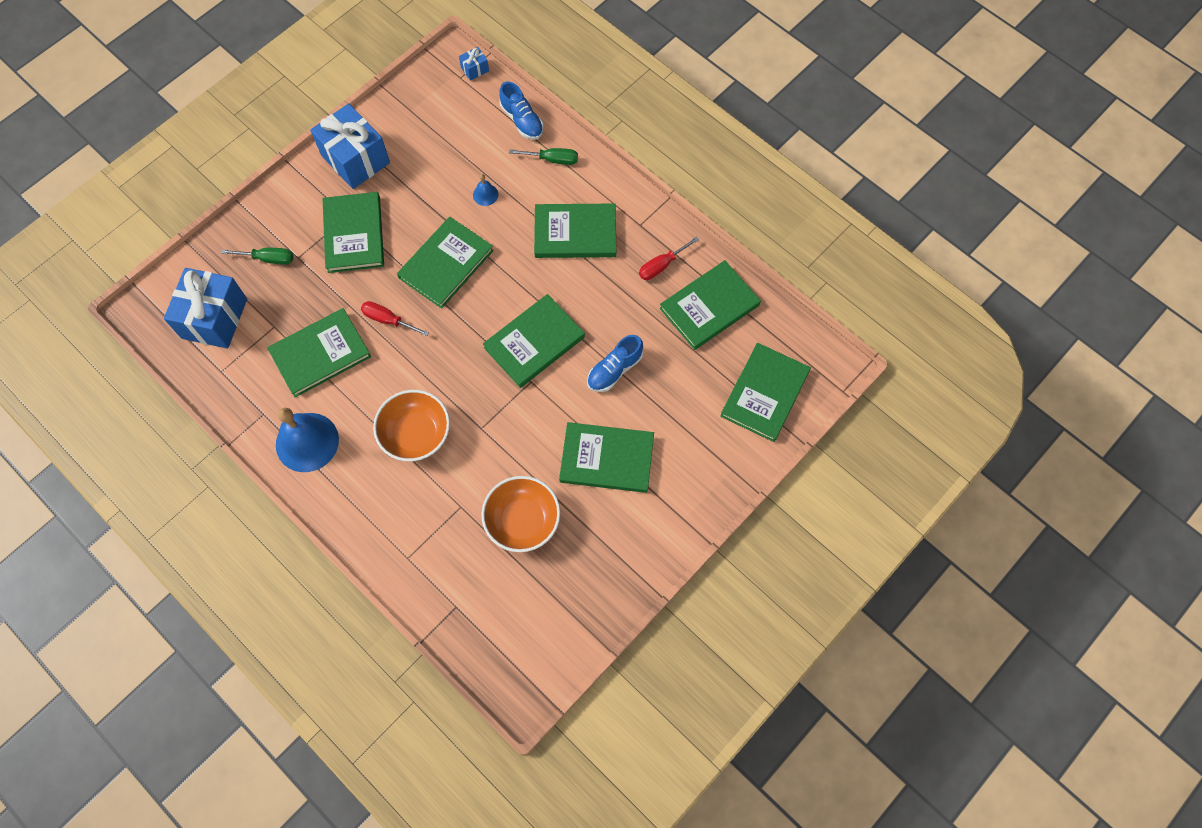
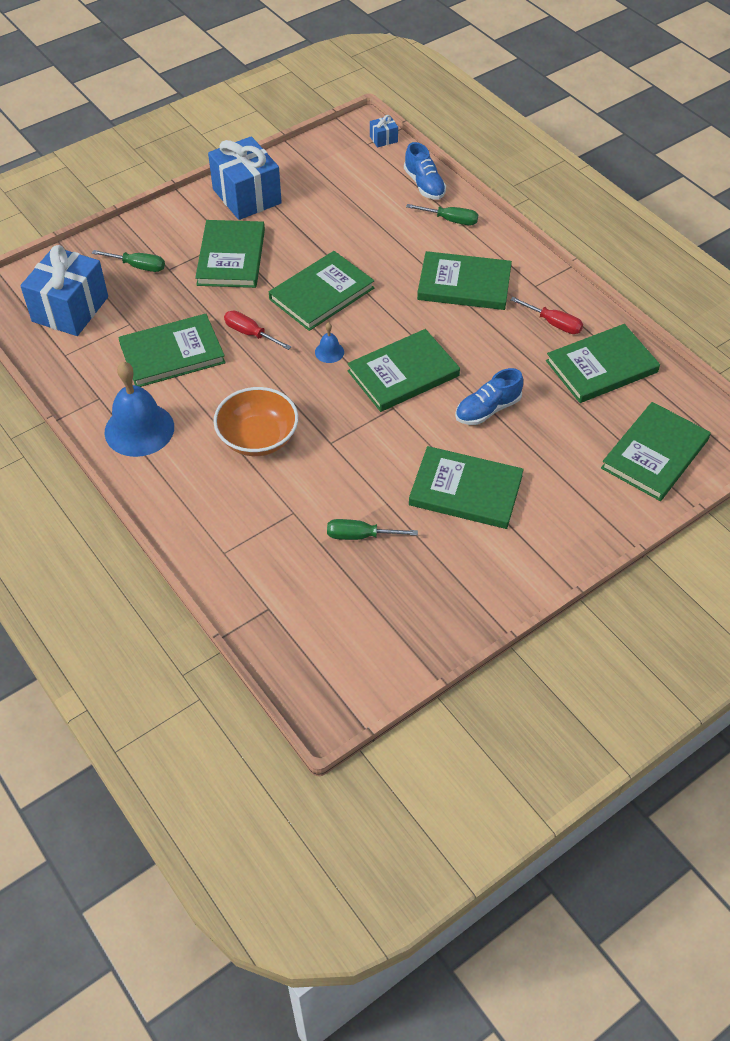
camera: 10 degrees right, 15 degrees down
blue bell [473,174,498,206] -> blue bell moved to [315,322,344,363]
orange bowl [481,476,560,552] -> green screwdriver [327,519,418,540]
red screwdriver [639,236,699,280] -> red screwdriver turned 120 degrees counterclockwise [510,297,583,334]

